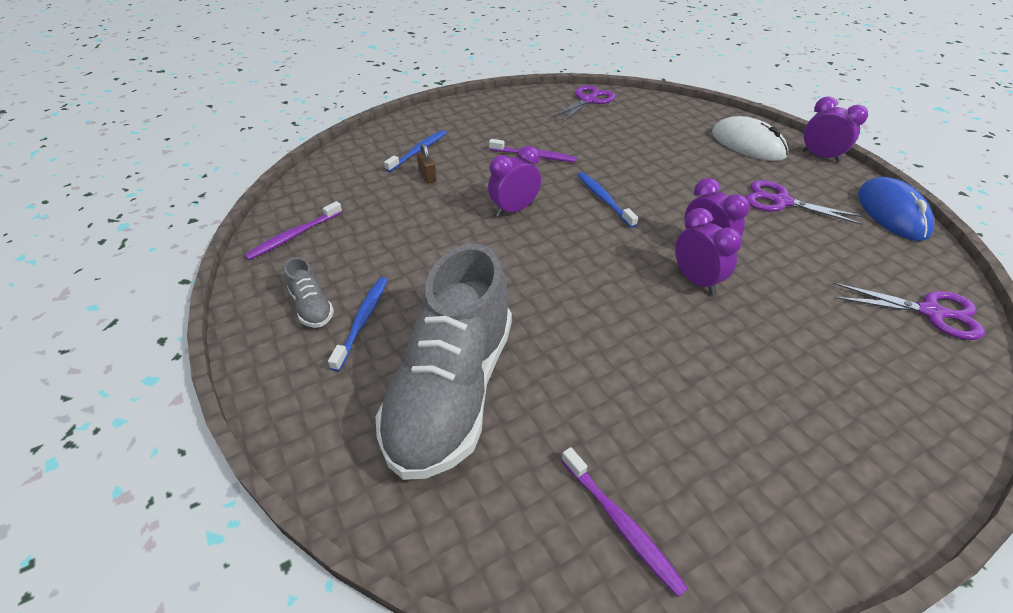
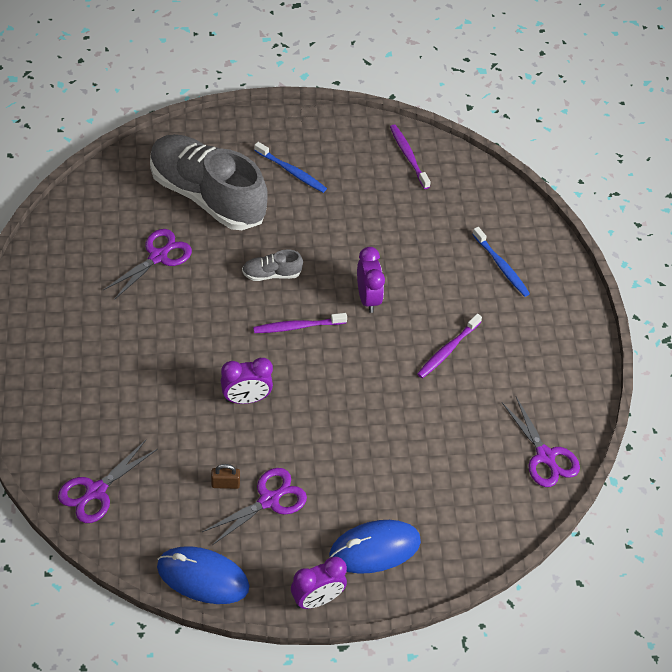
camera: 110 degrees right, 10 degrees up
grey shoe [284,257,334,328] -> grey shoe moved to [242,249,303,281]
brown padlock [417,144,436,184] -> brown padlock moved to [211,464,240,489]
purple toothbrush [561,447,688,597] -> purple toothbrush moved to [253,313,347,333]
blue toothbrush [578,172,638,228] -> none
purple clock [675,208,742,295] -> none
white mouse [712,116,789,161] -> blue mouse [329,520,421,574]
none -> purple scissors [103,229,192,300]

